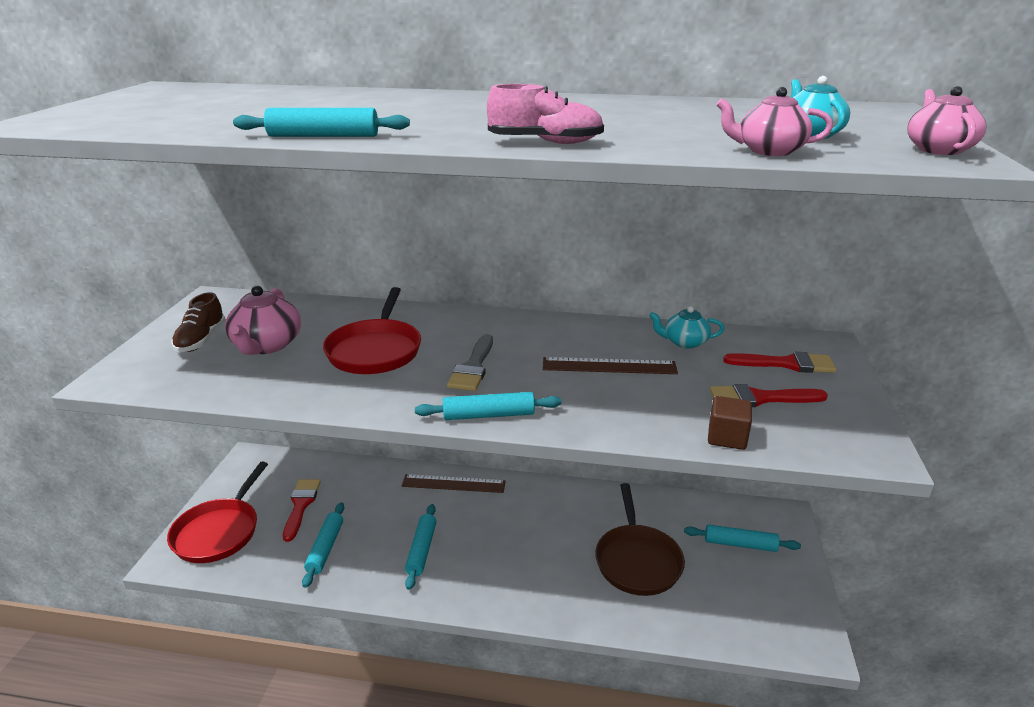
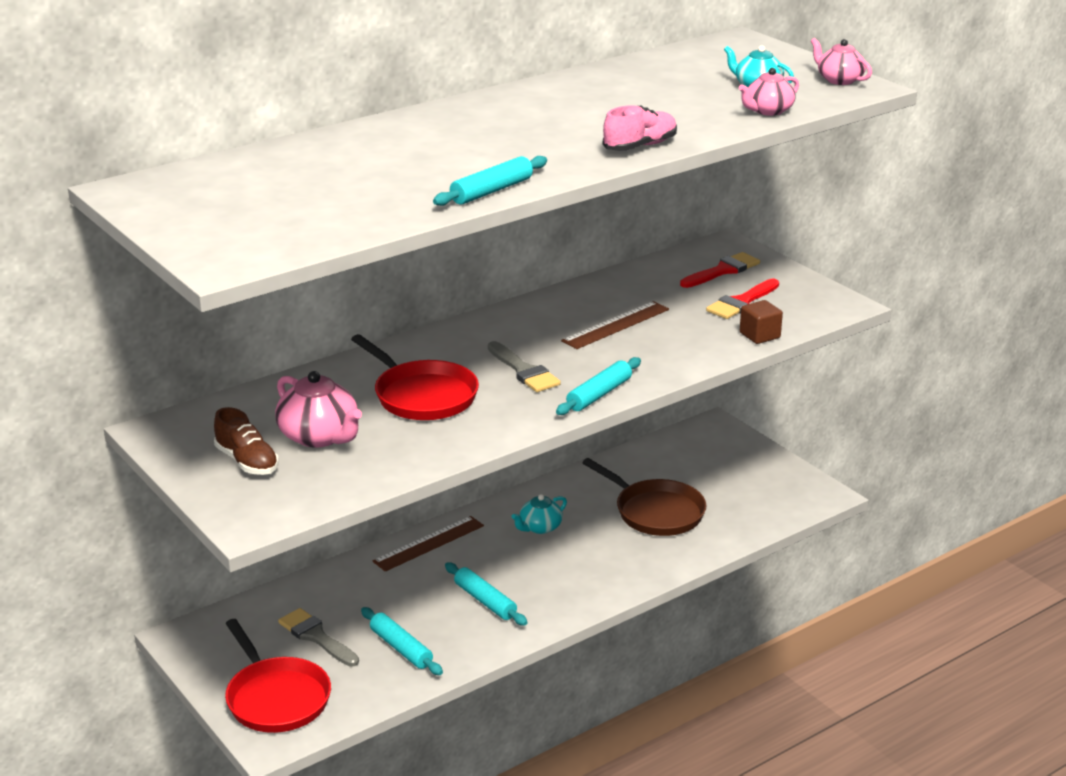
camera: 45 degrees left, 0 degrees up
red brush [283,479,321,542] -> grey brush [278,608,359,667]
turquoise teapot [649,306,724,349] -> turquoise teapot moved to [511,494,567,534]
turquoise rolling pin [684,525,801,552] -> none

